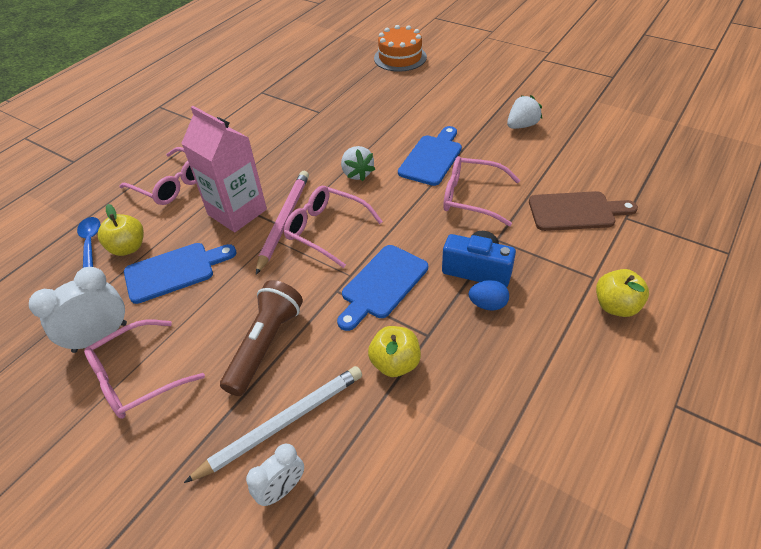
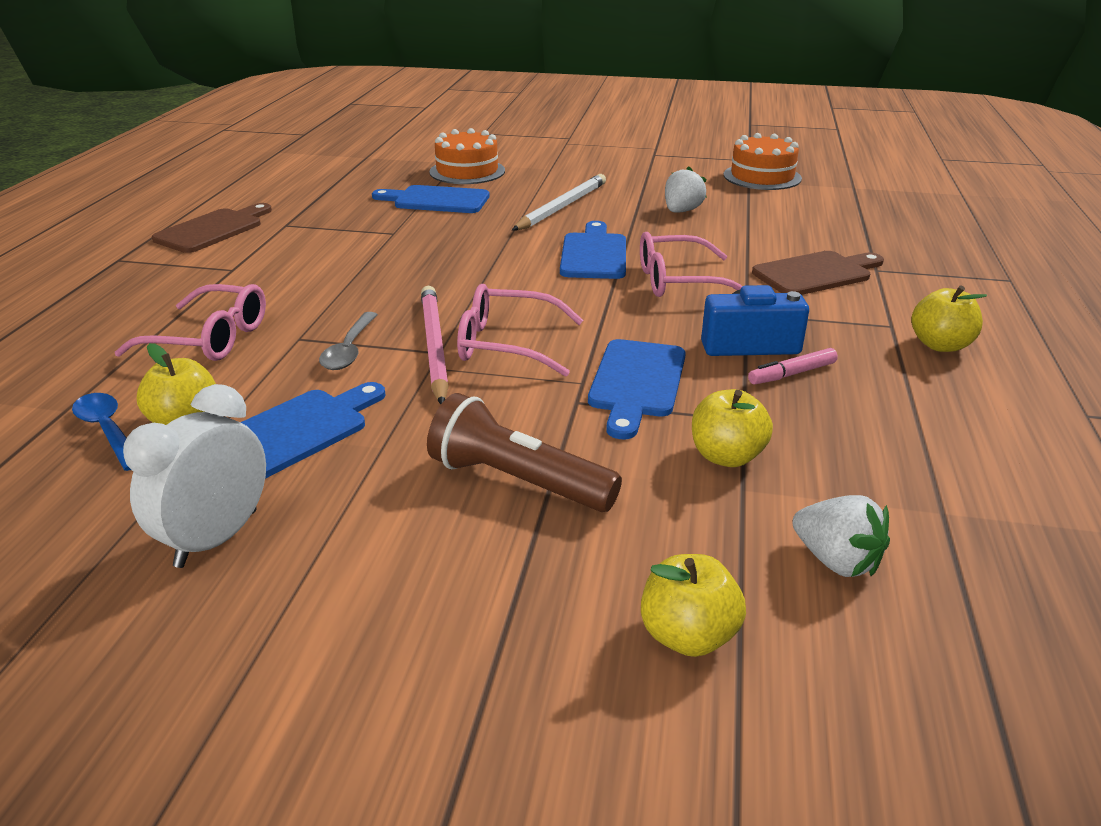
camera: 25 degrees left, 15 degrees down
pink glasses [84,319,205,419] -> none
pink carton [181,106,267,232] -> grey spoon [319,312,378,370]
white pencil [184,366,362,483] -> white pencil moved to [512,174,606,231]
brown flashlight [220,280,303,396] -> brown flashlight turned 60 degrees counterclockwise [427,393,622,512]
white clock [246,444,304,506] -> yellow apple [641,554,746,657]
white strawberry [341,146,375,181] -> white strawberry moved to [792,495,890,577]
blue egg [469,280,509,311] -> pink marker [748,348,838,385]
none -> brown cutting board [152,203,272,253]
none -> blue cutting board [372,185,490,213]
none -> orange cake [724,133,802,190]

